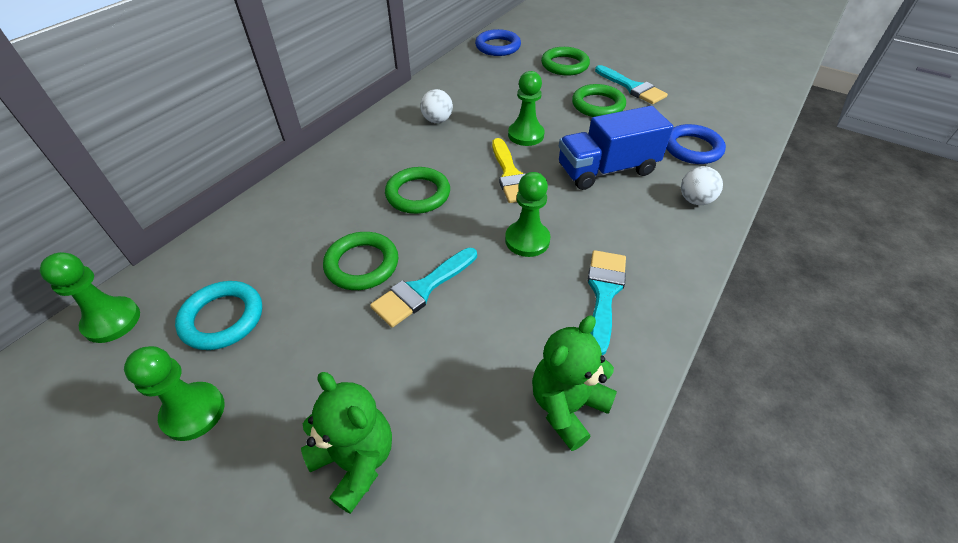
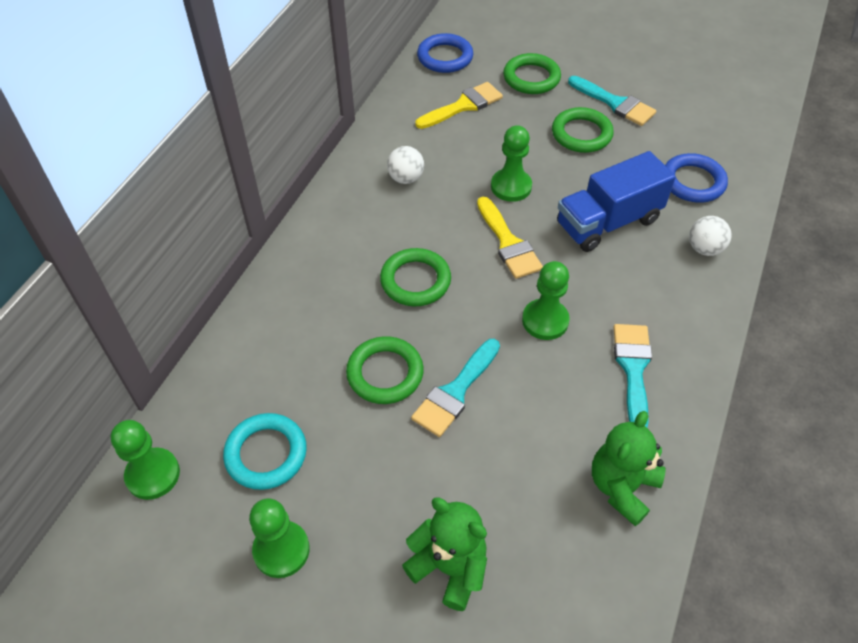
camera: 10 degrees left, 5 degrees up
none -> yellow brush [415,82,503,129]

